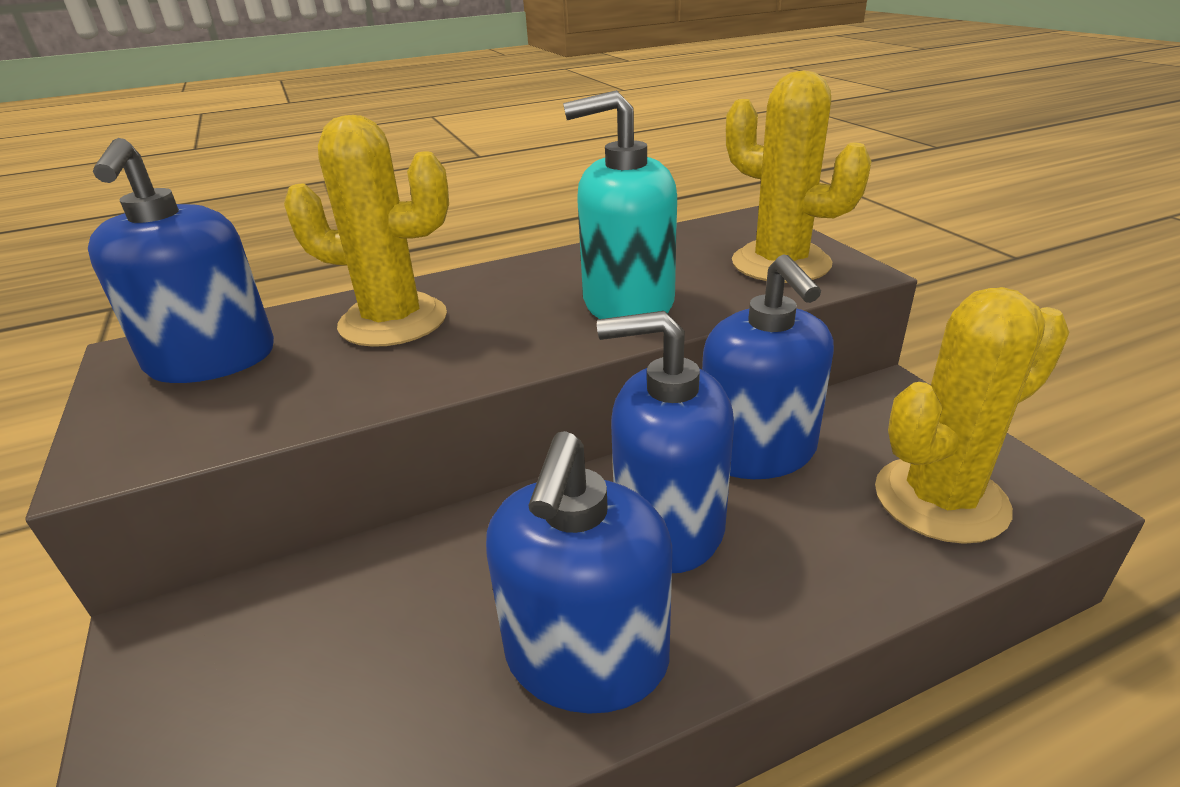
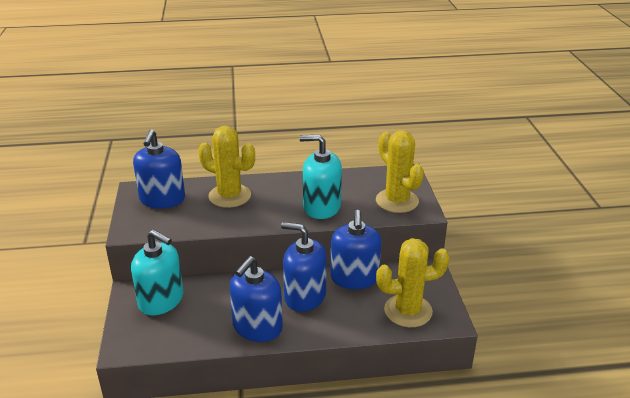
camera: 15 degrees right, 0 degrees up
none -> turquoise soap dispenser [131,230,183,315]

